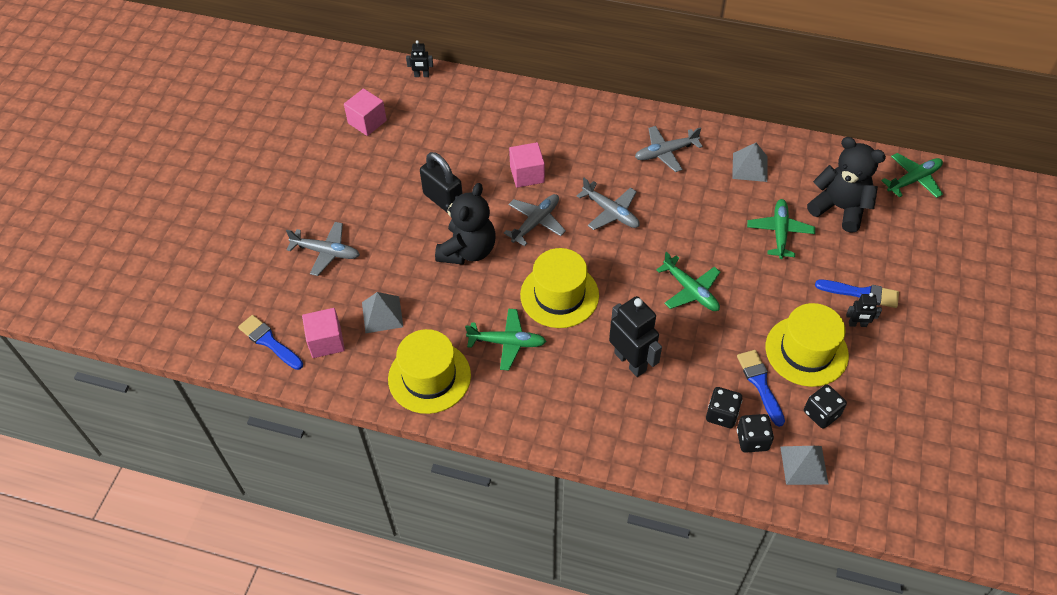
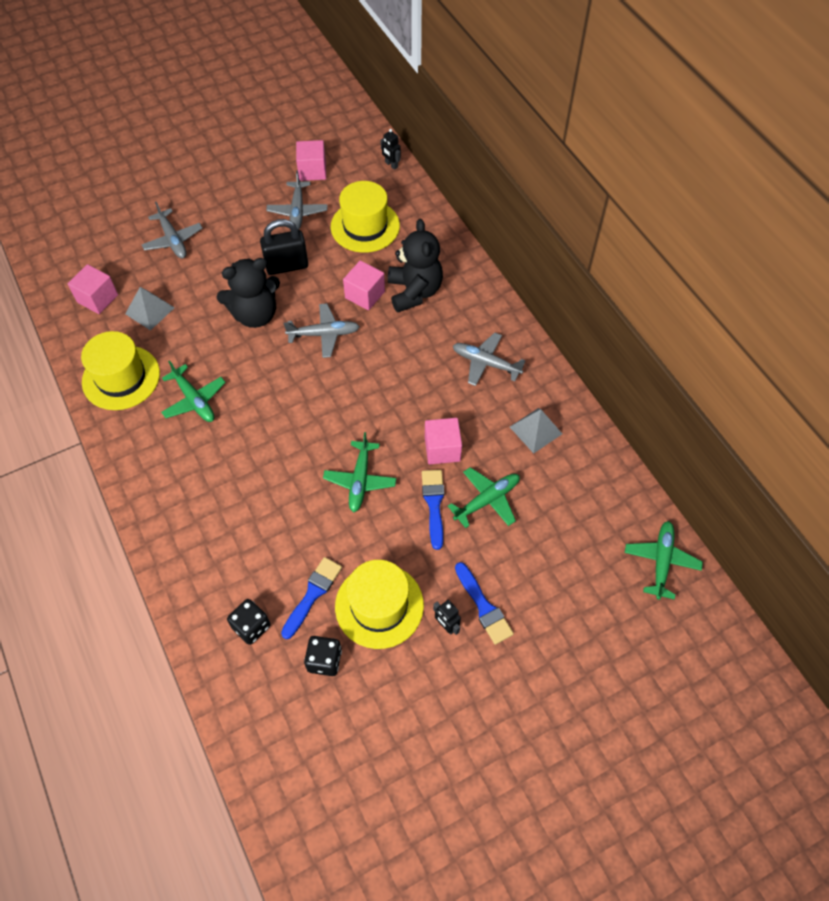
camera: 45 degrees right, 5 degrees up
blue brush [238,315,303,370] -> blue brush moved to [422,470,444,550]
black padlock [420,152,463,213] -> black padlock turned 75 degrees clockwise [260,219,308,275]
yellow hat [520,248,599,328] -> yellow hat moved to [331,181,400,253]
grey plane [577,178,640,230] -> grey plane moved to [266,171,328,230]
black robot [609,296,662,377] -> none
black dice [706,387,742,428] -> none
grey pyramid [780,446,828,485] -> none
black teddy bear [807,137,886,233] -> black teddy bear moved to [388,219,443,312]
green plane [881,153,943,198] -> green plane turned 90 degrees counterclockwise [625,521,703,600]
none -> pink cube [425,418,462,465]

